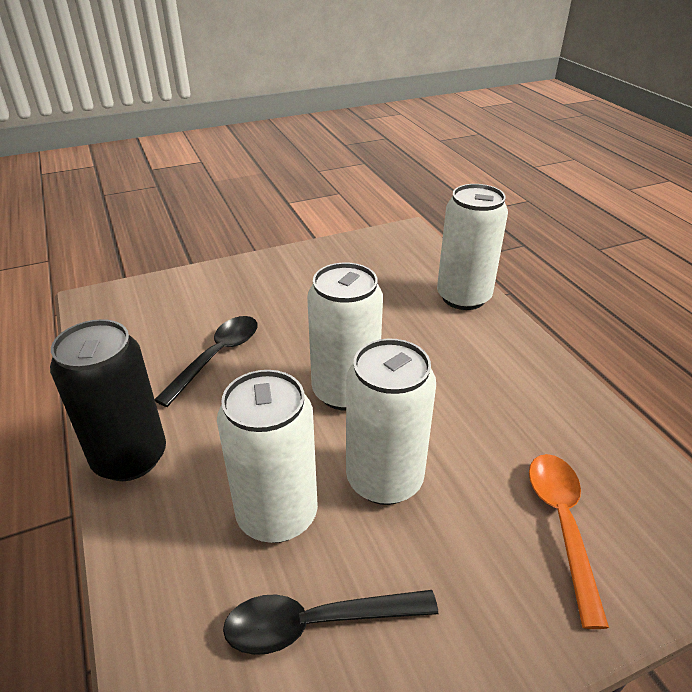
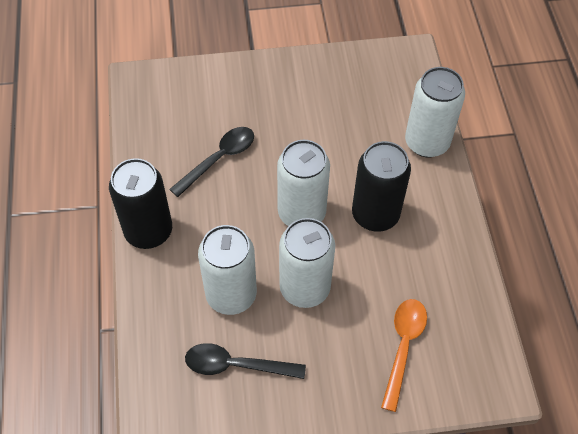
camera: 15 degrees right, 20 degrees up
none -> black can [352,141,411,232]

